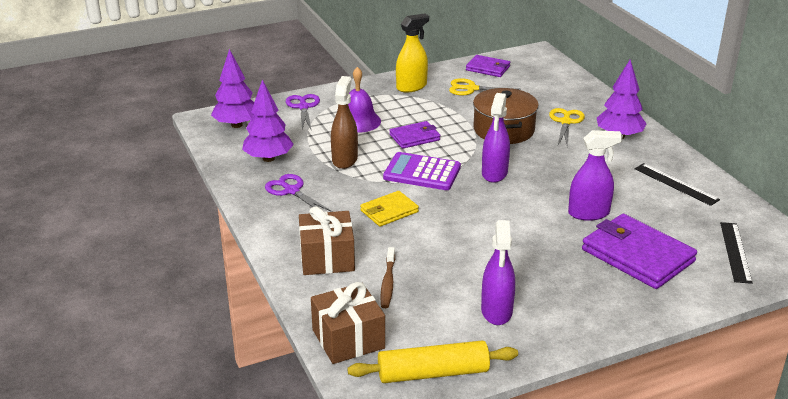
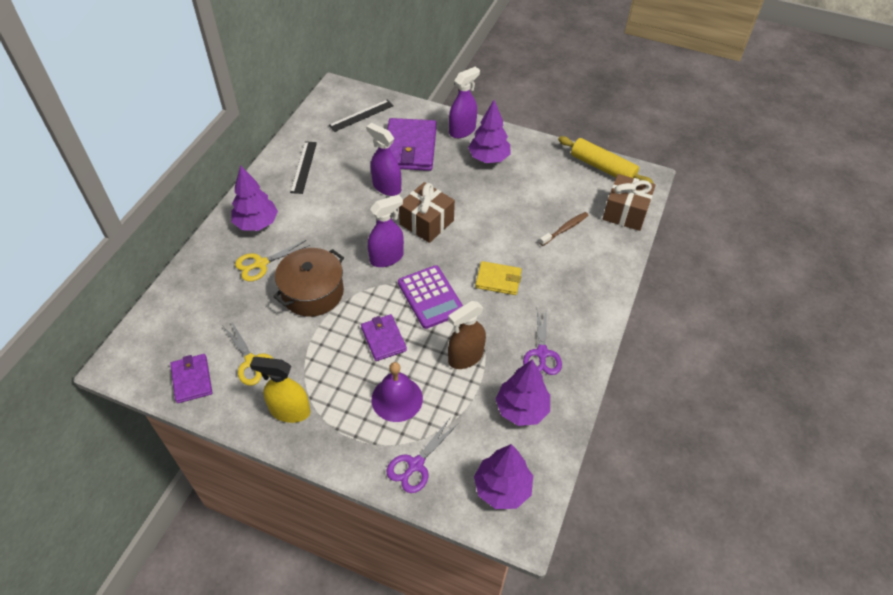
camera: 135 degrees left, 20 degrees up
brown gift [299,206,355,275] -> brown gift moved to [399,182,455,243]
purple wallet [389,121,440,149] -> purple wallet turned 45 degrees clockwise [361,314,407,361]
purple spray bottle [481,220,515,325] -> purple spray bottle moved to [449,67,480,138]
none -> purple tree [468,100,510,163]

